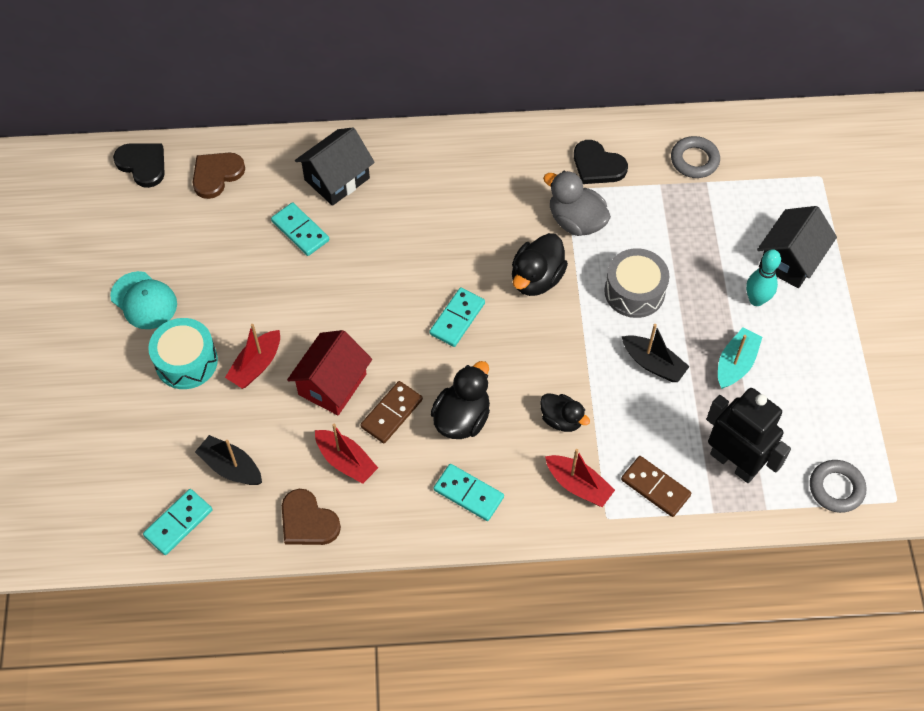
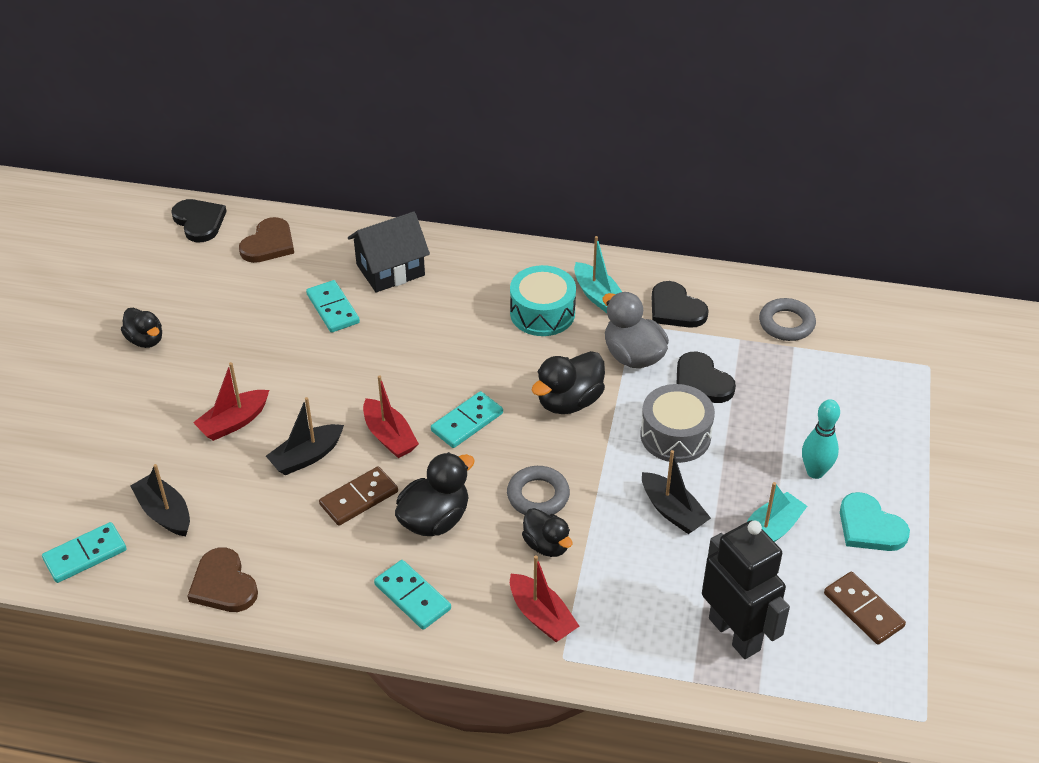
camera: 15 degrees right, 15 degrees down
turquoise cap [110,271,177,329] -> black duck [121,308,162,348]
turquoise drum [148,318,218,389] -> turquoise drum moved to [510,265,576,336]
brown heart [193,152,245,199] -> brown heart turned 150 degrees clockwise [239,217,294,263]
red house [287,330,372,415] -> black boat [266,397,344,475]
red boat [315,423,378,484] -> red boat moved to [363,375,419,458]
brown domino [621,456,692,517] -> brown domino moved to [824,572,906,645]
black house [757,206,837,288] -> none
grey ring [810,460,866,513] -> grey ring moved to [507,466,570,515]
none -> turquoise boat [574,236,622,313]
none -> black heart [677,352,736,403]
none -> turquoise heart [840,492,910,551]

